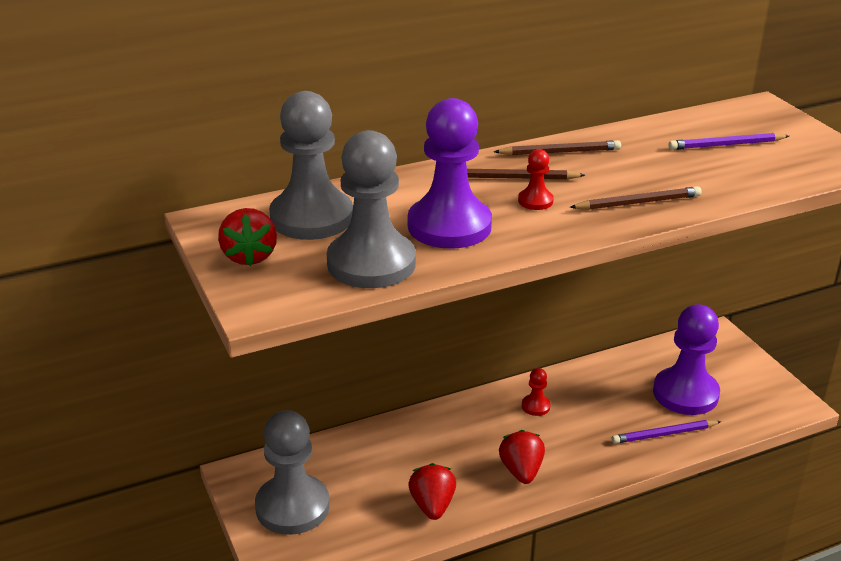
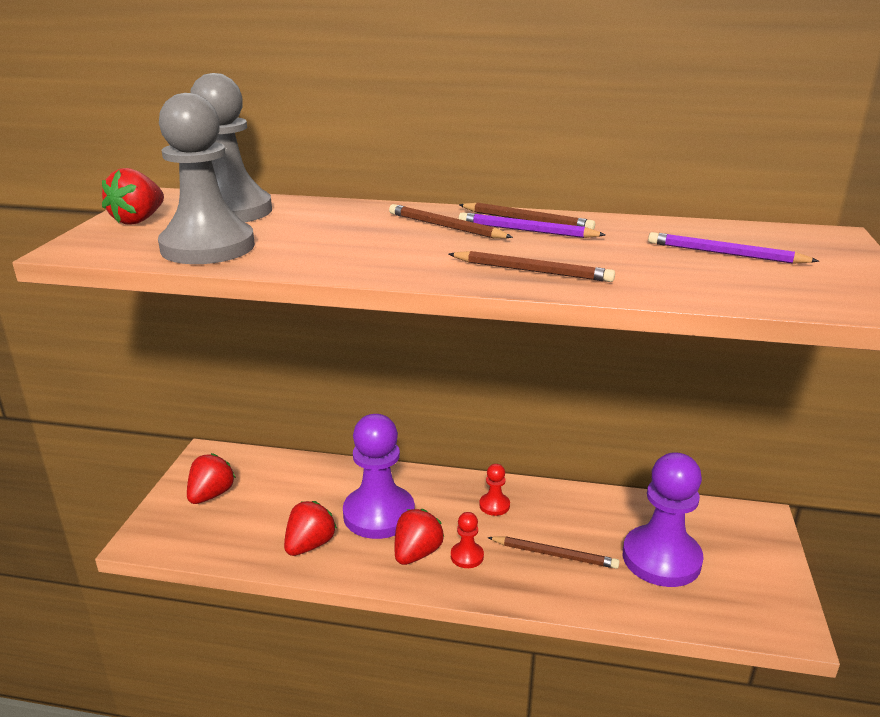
camera: 35 degrees right, 5 degrees down
grey pawn [255,410,330,535] -> red strawberry [187,453,236,504]
purple pawn [408,98,492,249] -> purple pawn moved to [343,414,415,539]
red pawn [518,149,554,210] -> red pawn moved to [451,512,484,568]
purple pencil [612,420,722,444] -> purple pencil moved to [459,212,606,238]
none -> brown pencil [487,536,620,569]

